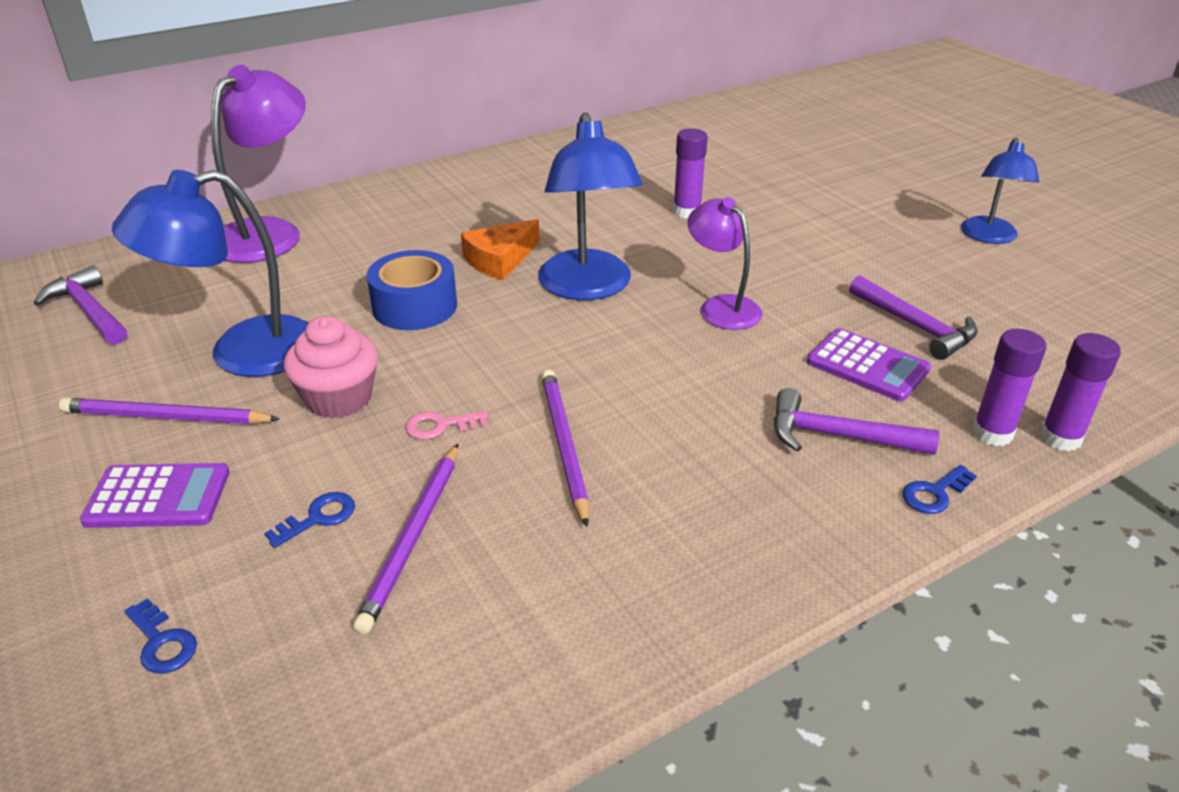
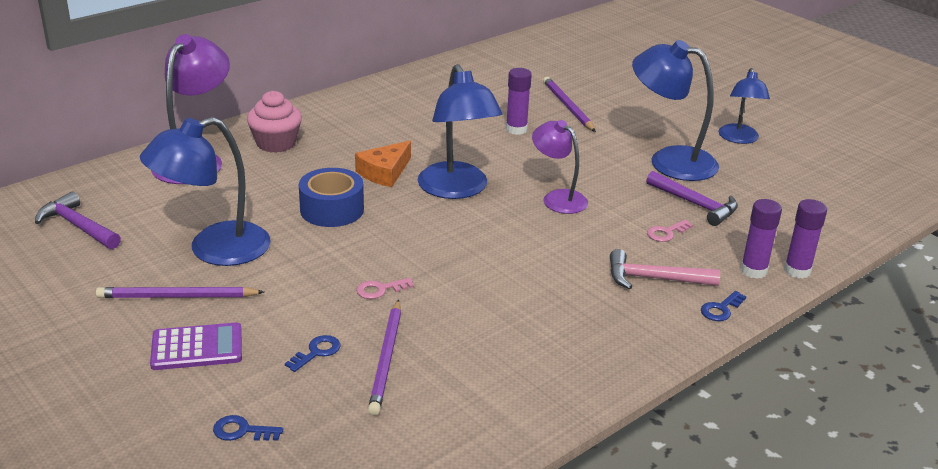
camera: 10 degrees left, 5 degrees down
blue key [124,598,197,673] -> blue key turned 150 degrees clockwise [213,415,283,441]
pink cupcake [284,316,378,419] -> pink cupcake moved to [247,91,302,153]
purple pencil [541,370,589,527] -> purple pencil moved to [543,77,596,132]
purple hammer [774,388,939,455] -> pink hammer [610,249,720,289]
purple calculator [807,328,931,401] -> pink key [647,220,693,242]
none -> blue lamp [632,40,719,181]

